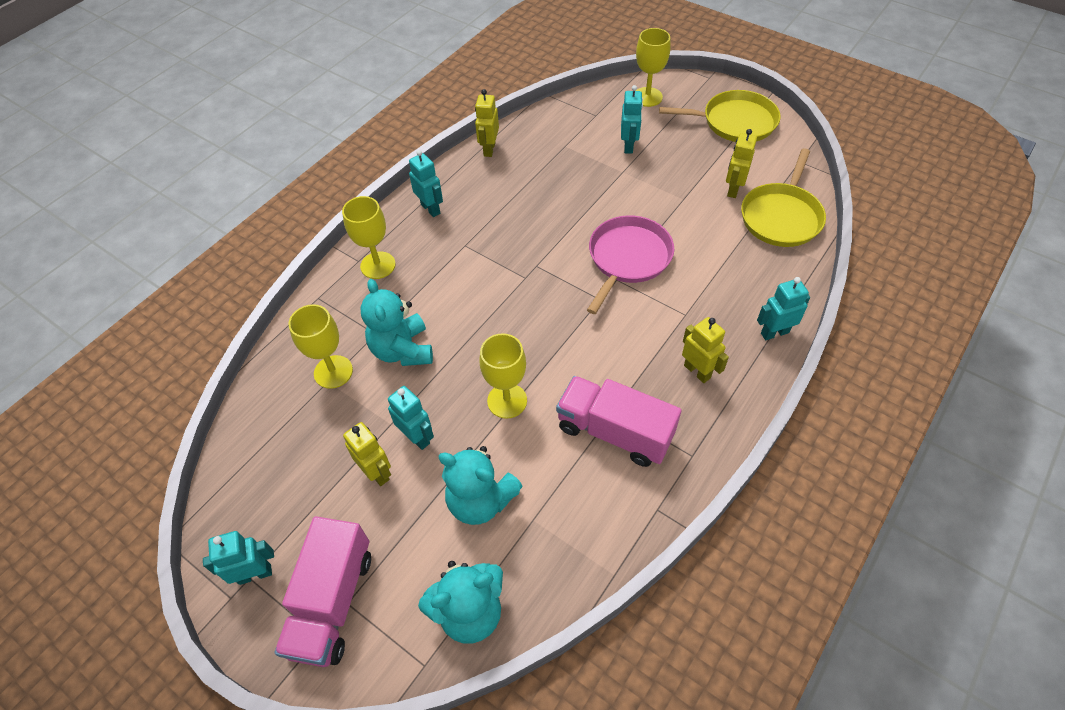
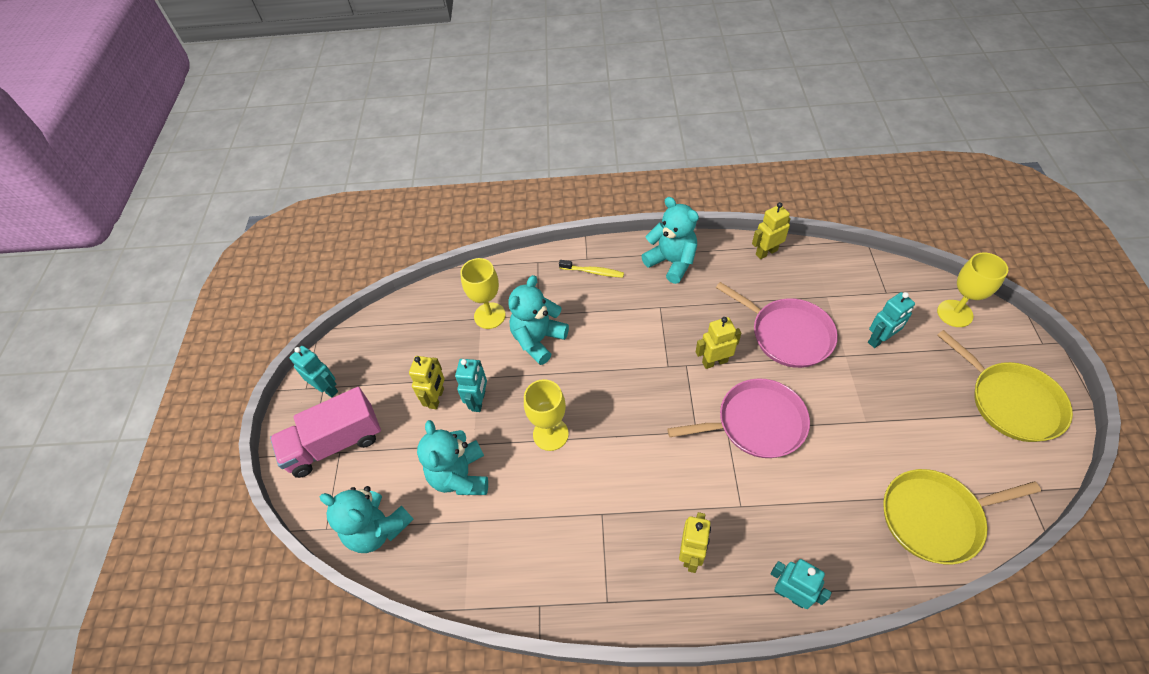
camera: 55 degrees right, 0 degrees up
yellow goblet [342,196,396,279] -> yellow toothbrush [559,260,624,278]
turquoise robot [409,150,443,217] -> turquoise teddy bear [641,197,699,284]
pink truck [556,376,682,467] -> none
yellow robot [726,129,757,198] -> yellow robot moved to [696,317,741,369]
none -> pink pan [716,282,838,368]

